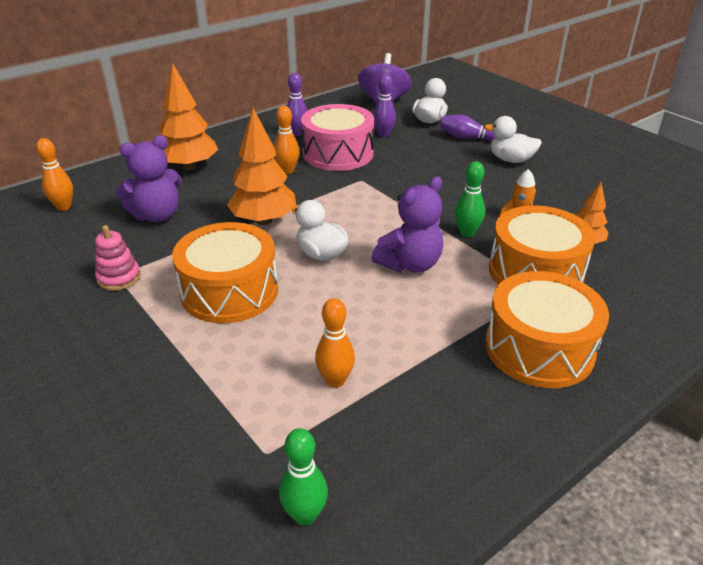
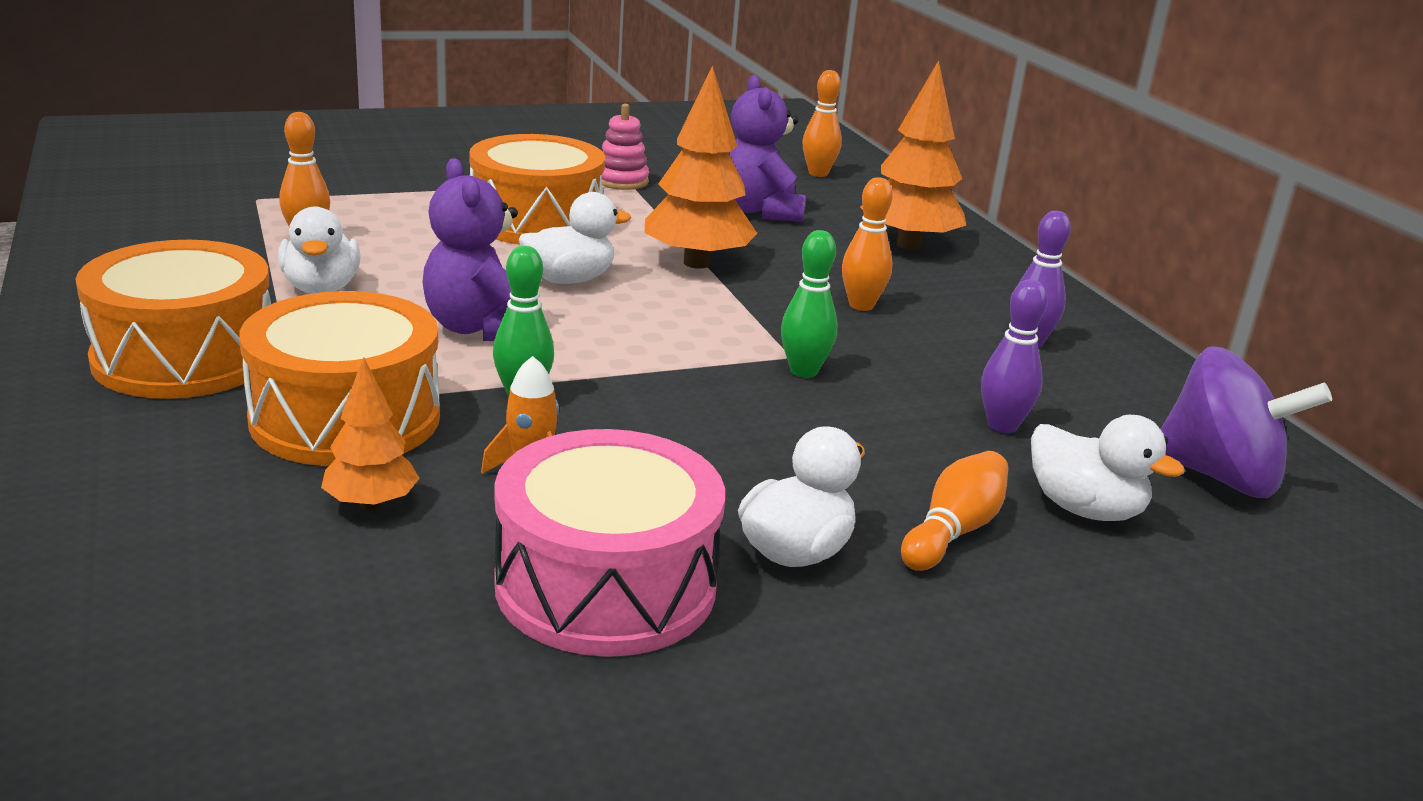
camera: 105 degrees right, 10 degrees down
green bowling pin [279,428,328,526] -> green bowling pin moved to [781,230,837,378]
pink drum [301,104,374,171] -> pink drum moved to [495,429,725,657]
purple bowling pin [440,114,496,142] -> orange bowling pin [901,451,1008,571]
none -> white duck [278,207,361,294]

